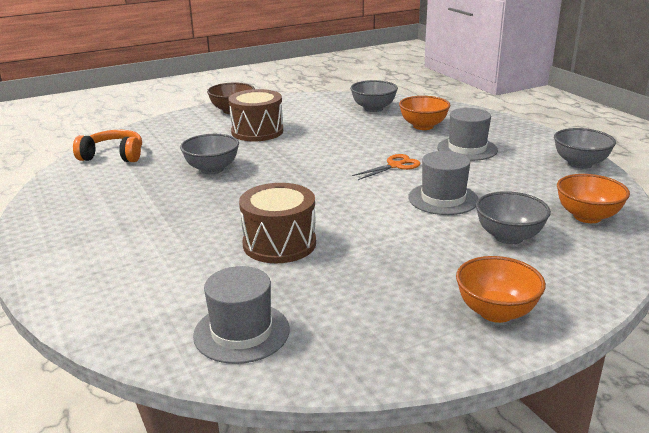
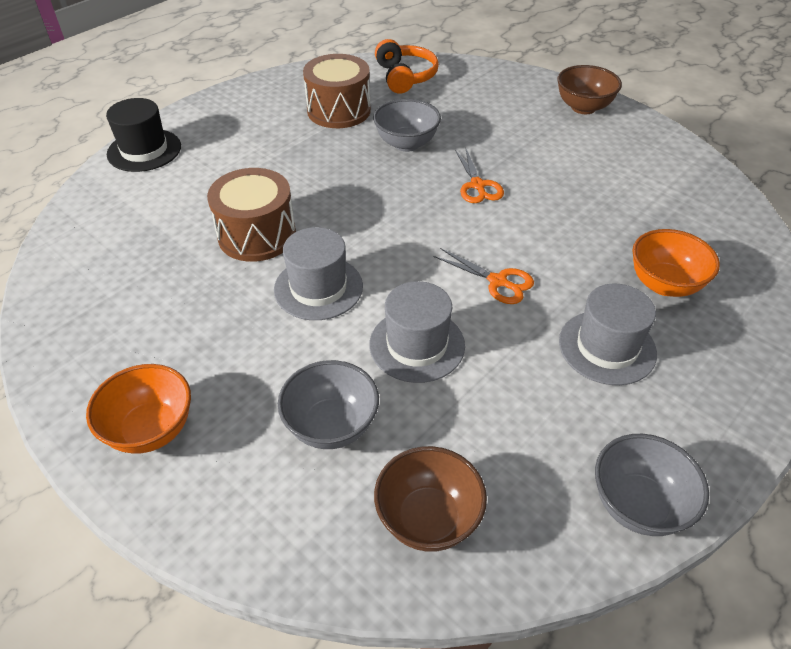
camera: 70 degrees right, 20 degrees up
grey hat [193,266,290,364] -> grey hat moved to [274,227,363,320]
brown drum [228,89,283,141] -> brown drum moved to [303,54,371,128]
grey bowl [350,80,398,112] -> none
orange bowl [557,174,630,223] -> brown bowl [374,446,487,552]
none -> black hat [106,98,181,172]
none -> orange scissors [455,147,504,203]

